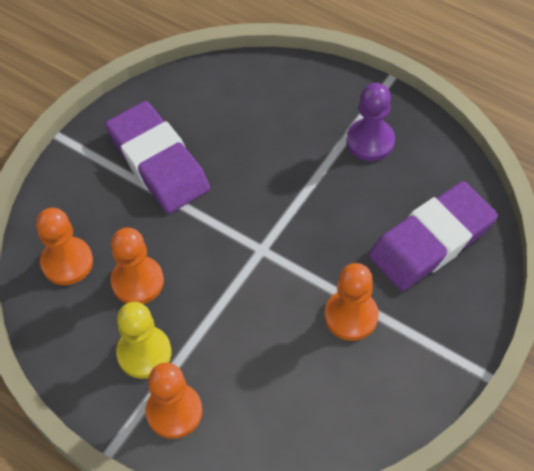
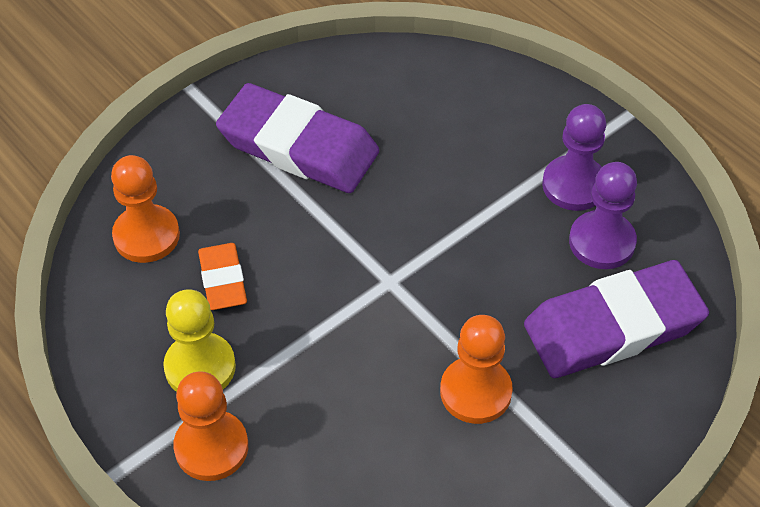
camera: 15 degrees right, 5 degrees down
purple eraser [105,101,210,213] -> purple eraser turned 45 degrees counterclockwise [216,83,379,193]
orange pawn [111,227,164,304] -> orange eraser [198,243,247,310]
none -> purple pawn [569,162,637,269]

